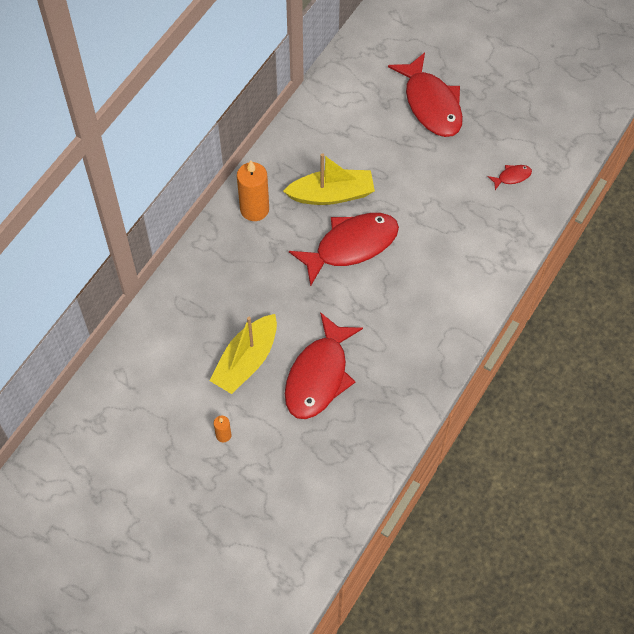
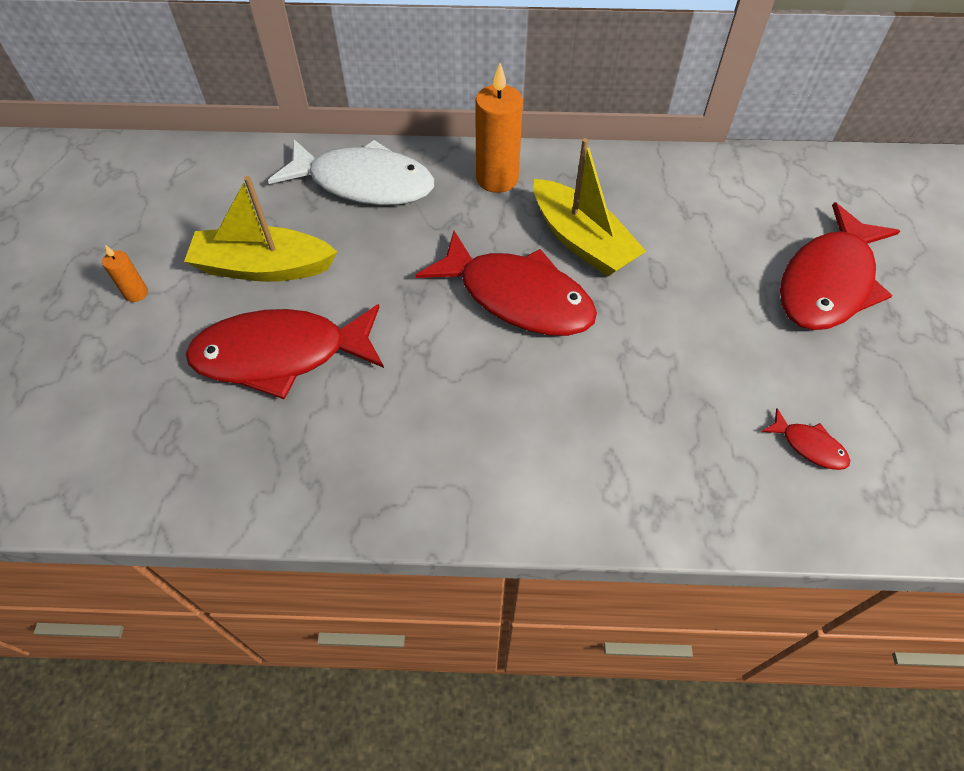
camera: 60 degrees right, 5 degrees down
none -> white fish [268,139,434,205]

